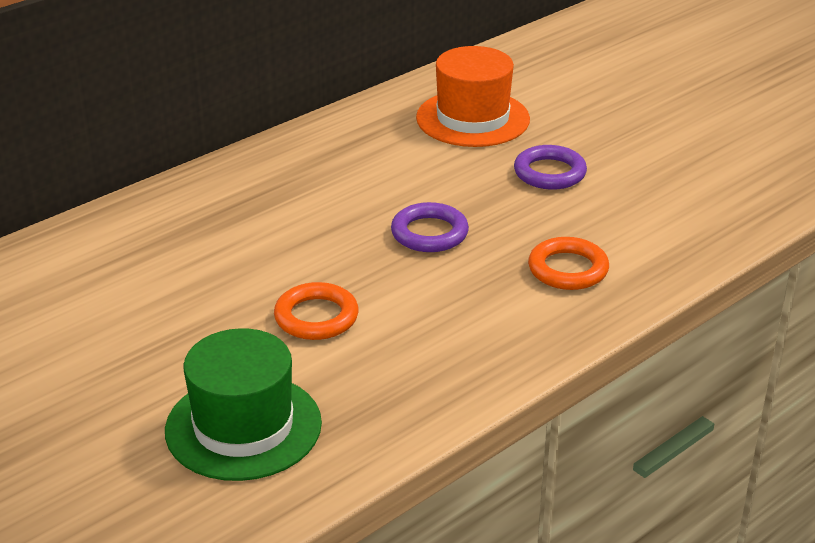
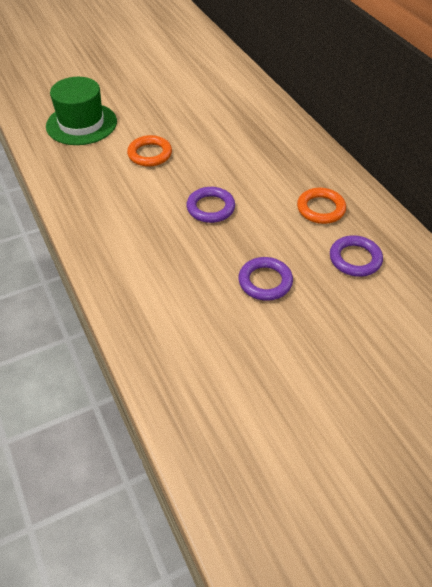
camera: 105 degrees right, 15 degrees up
orange hat [416,46,530,147] -> purple ring [330,235,383,277]
orange ring [528,237,609,290] -> orange ring moved to [297,188,346,224]

